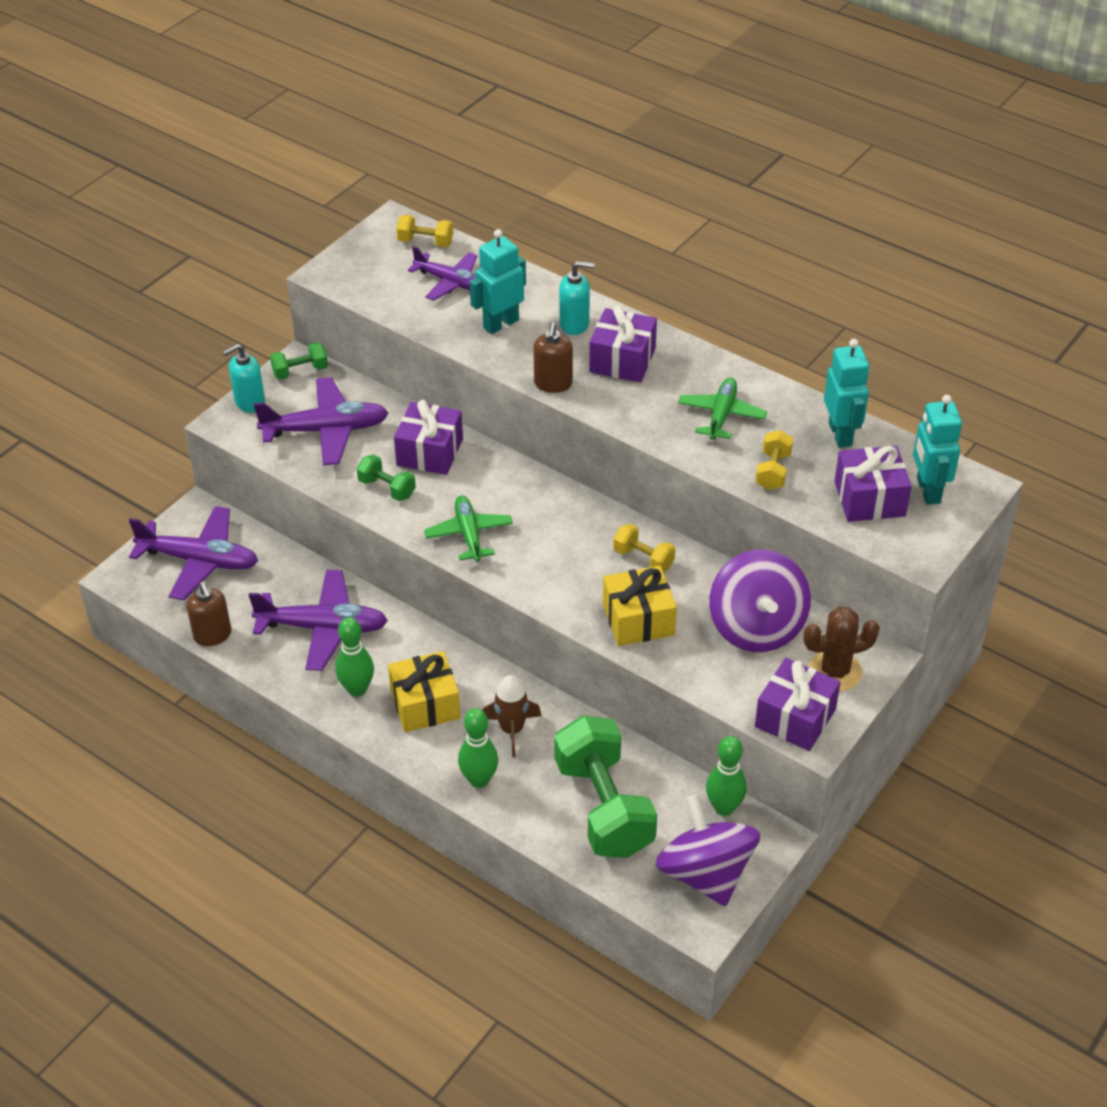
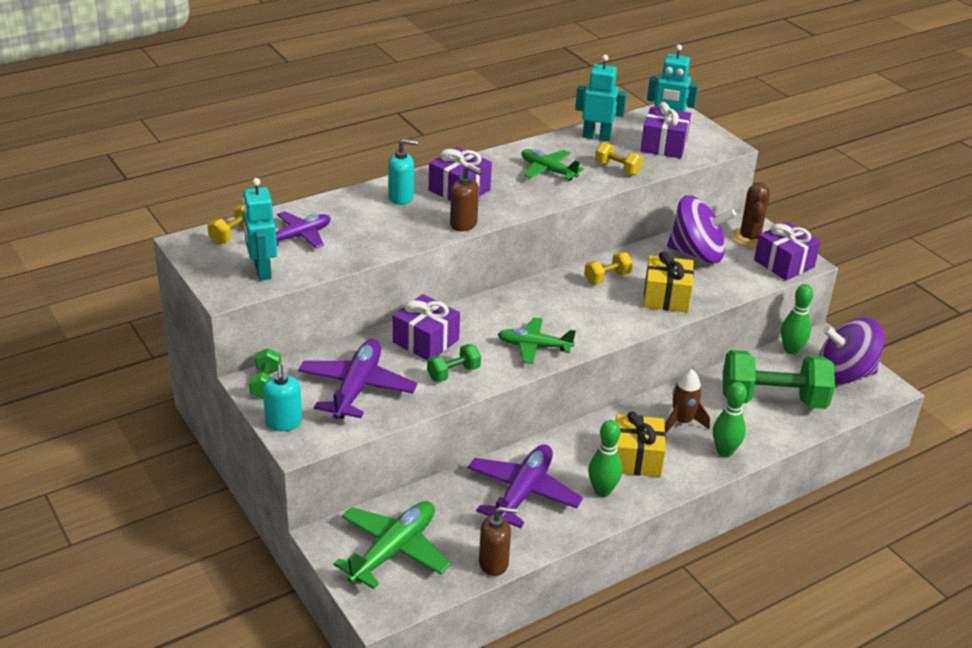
camera: 70 degrees left, 10 degrees down
purple plane [129,506,258,600] -> green plane [333,501,451,589]
turquoise robot [470,229,526,334] -> turquoise robot moved to [242,178,277,280]
turquoise soap dispenser [559,261,595,335] -> turquoise soap dispenser turned 60 degrees clockwise [388,139,418,205]

